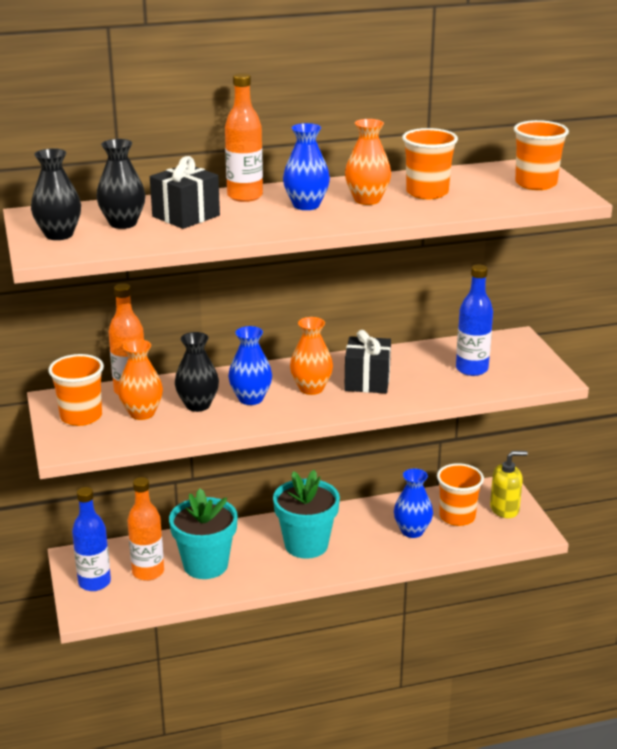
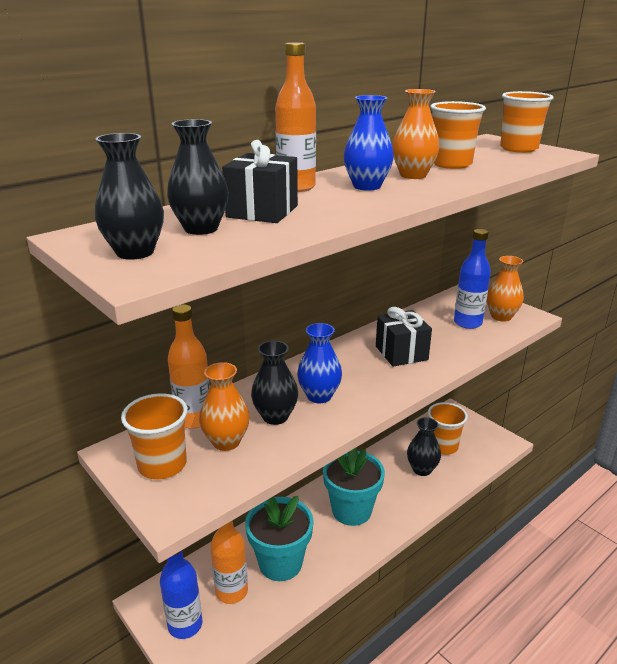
camera: 25 degrees left, 0 degrees up
orange vase [290,317,333,395] -> orange vase moved to [487,256,524,322]
blue vase [394,469,433,538] -> black vase [407,417,441,476]
yellow soap dispenser [490,451,528,518] -> none

